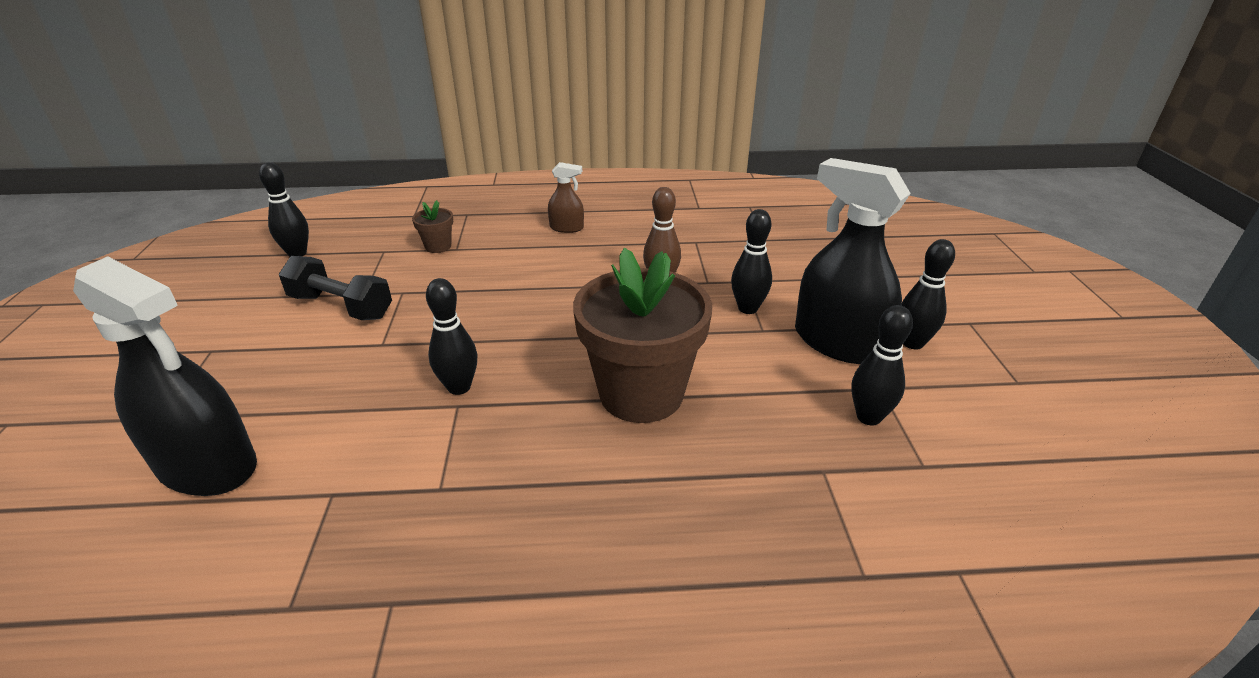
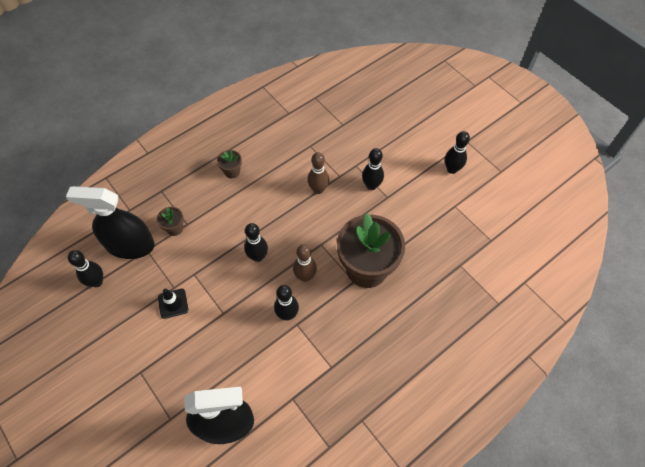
camera: 35 degrees left, 25 degrees up
black dumbbell [279,256,392,320] -> black traffic cone [158,289,188,319]
brown spray bottle [548,162,584,233] -> brown flower pot [217,150,242,178]
black spray bottle [795,158,911,364] -> black spray bottle moved to [66,186,155,259]
black bowling pin [851,305,913,426] -> black bowling pin moved to [244,223,268,262]
none -> brown bowling pin [293,244,317,282]

